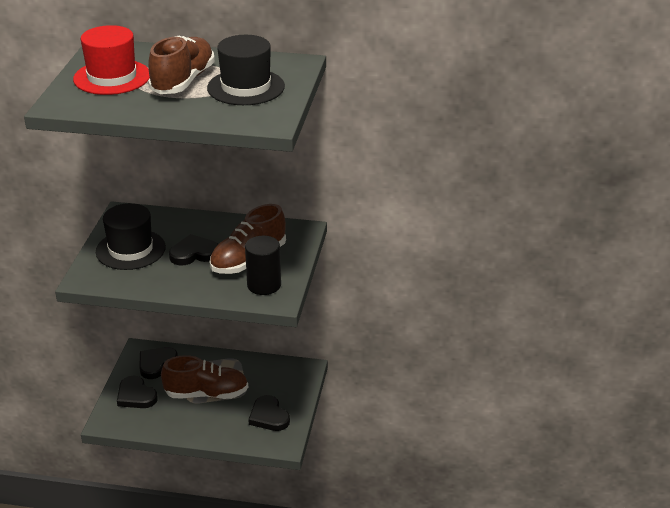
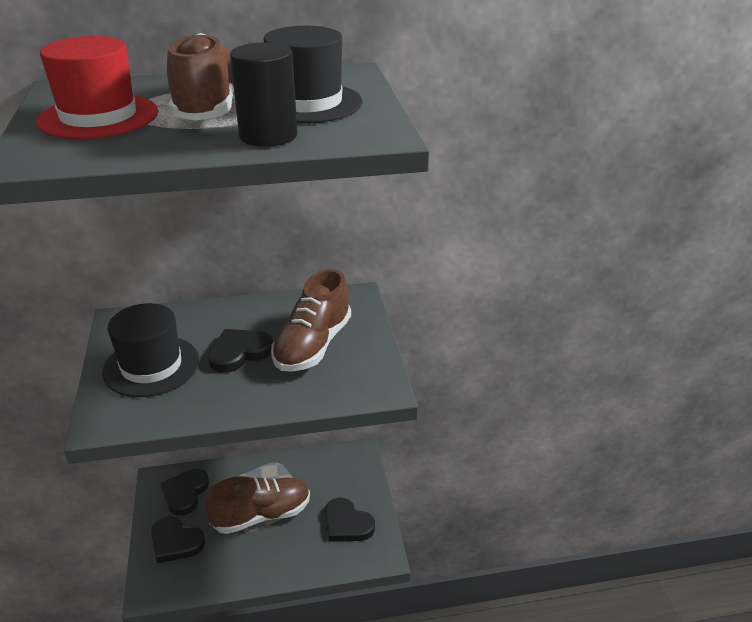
camera: 20 degrees left, 0 degrees up
black cylinder [245,236,281,295] -> black cylinder moved to [230,43,298,147]

